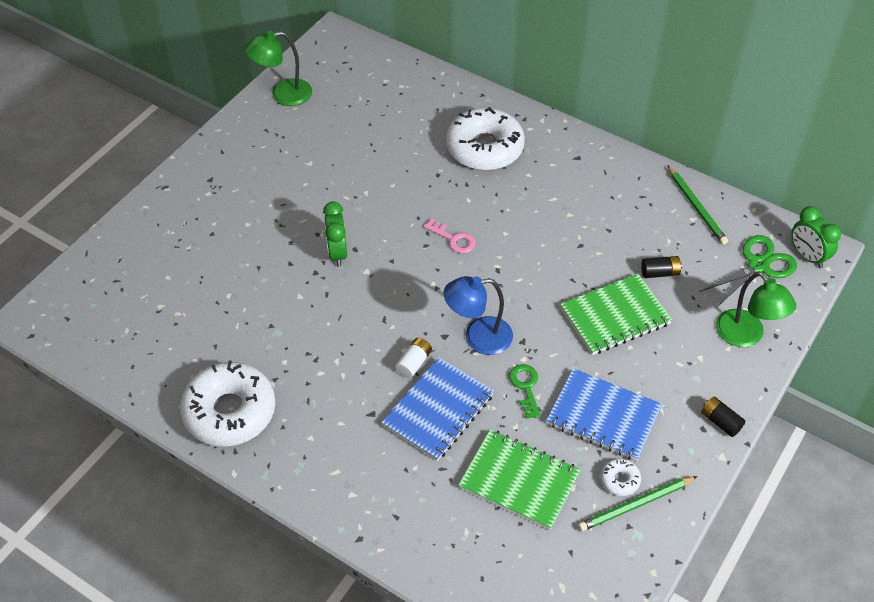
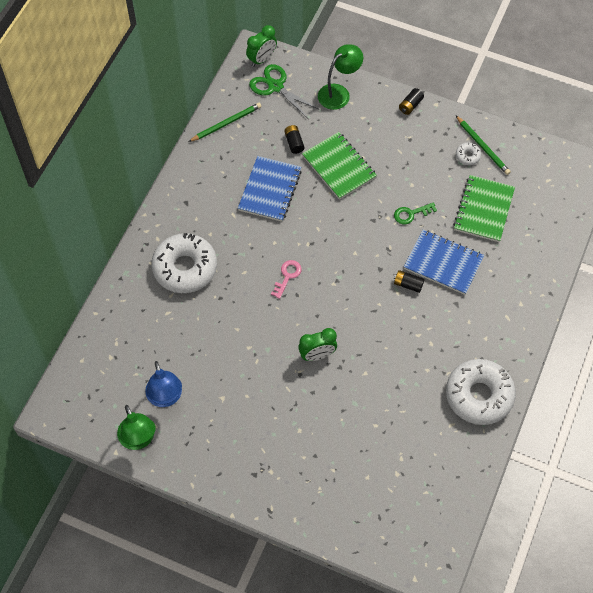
camera: 100 degrees left, 10 degrees up
white battery [395,338,432,378] -> black battery [394,270,424,293]
blue lamp [443,276,513,355] -> blue lamp moved to [145,361,182,407]
blue notebook [546,368,663,461] -> blue notebook moved to [238,156,302,222]

